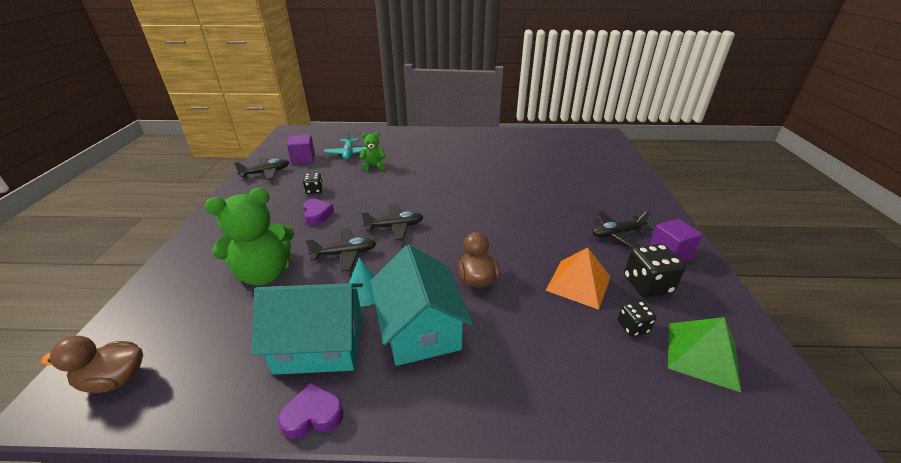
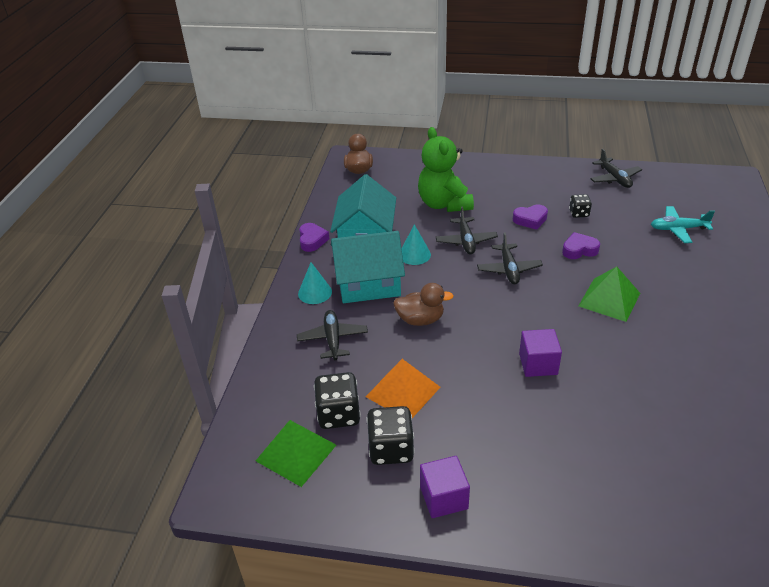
camera: 100 degrees right, 5 degrees up
purple cube [287,135,315,164] -> purple cube moved to [519,329,562,377]
green teddy bear [359,132,386,171] -> none
black plane [593,211,653,248] -> black plane moved to [297,310,368,360]
black dice [618,301,656,337] -> black dice [314,372,361,429], size x1.72
none -> turquoise cone [298,262,332,304]
none -> purple heart [562,232,600,259]
none -> green pyramid [579,267,640,322]

